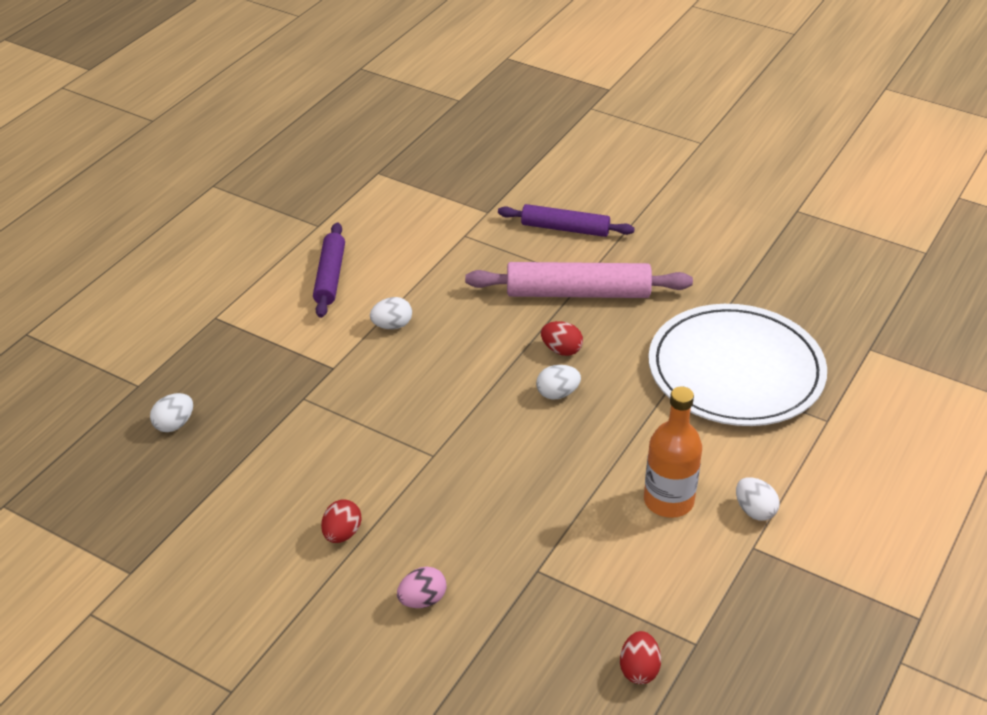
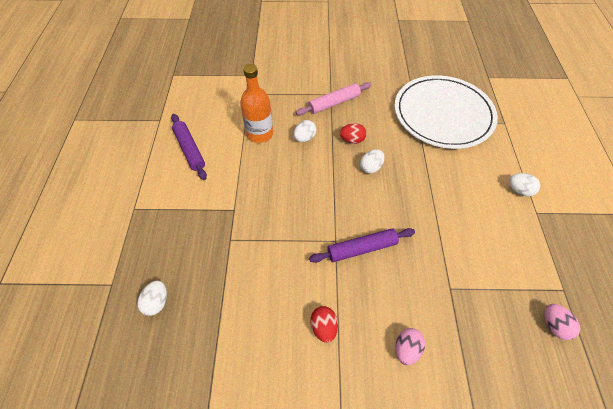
camera: 30 degrees left, 15 degrees up
white egg [370,297,412,329] -> white egg moved to [294,120,317,142]
pink rolling pin [465,262,693,298] -> pink rolling pin [296,82,372,115], size x0.65
purple rolling pin [498,204,635,237] -> purple rolling pin moved to [309,228,415,263]
red egg [620,631,661,684] -> pink egg [544,304,580,340]
orange bottle [644,386,702,518] -> orange bottle moved to [240,64,273,143]

